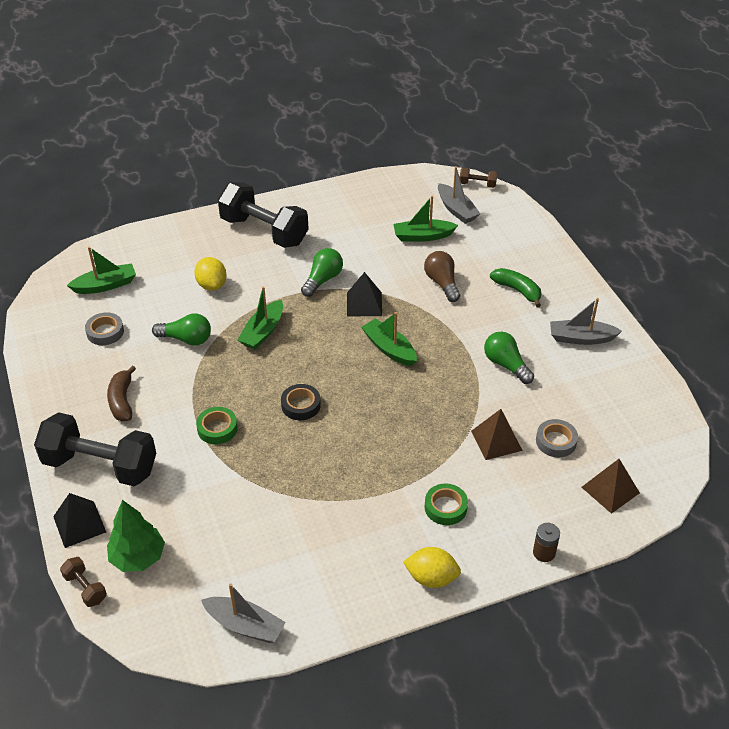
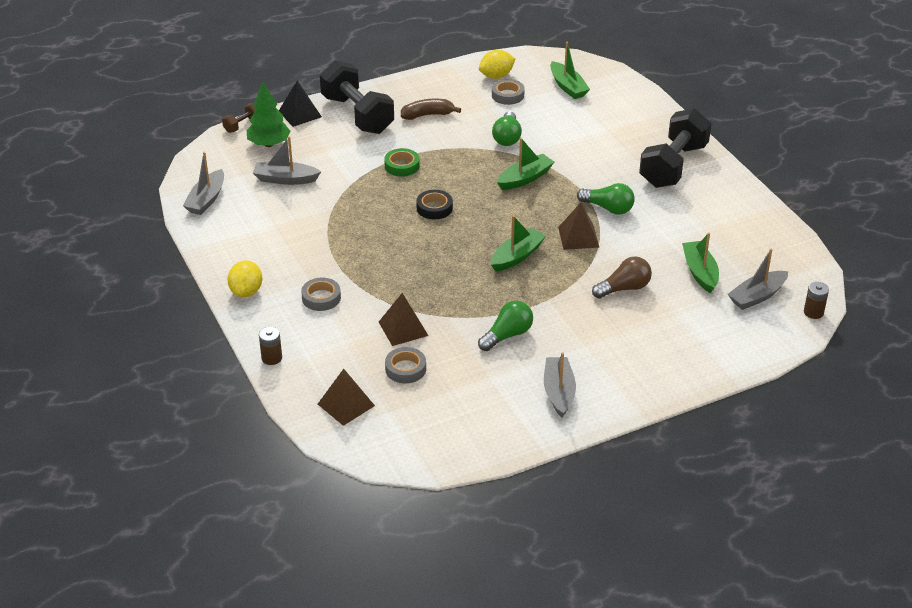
camera: 85 degrees right, 5 degrees down
black dumbbell [34,412,156,486] -> black dumbbell turned 45 degrees counterclockwise [320,60,394,134]
yellow lemon [194,257,227,291] -> yellow lemon moved to [479,50,515,79]
green boat [238,286,283,349] -> green boat turned 120 degrees clockwise [497,138,554,190]
black pyramid [347,272,382,316] -> brown pyramid [558,202,600,250]
green tape [425,484,468,525] -> grey tape [301,278,341,311]
brown dumbbell [460,167,497,188] -> brown battery [804,282,829,319]
green banana [490,268,541,307] -> none
none -> grey boat [253,136,321,185]

